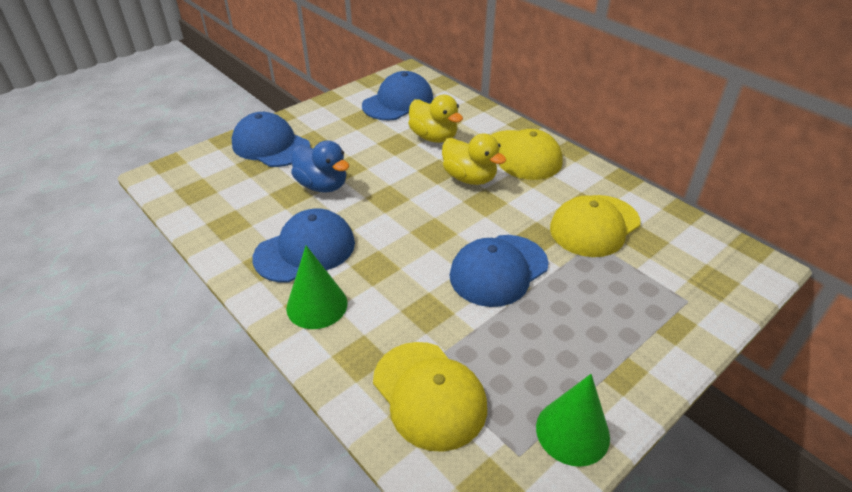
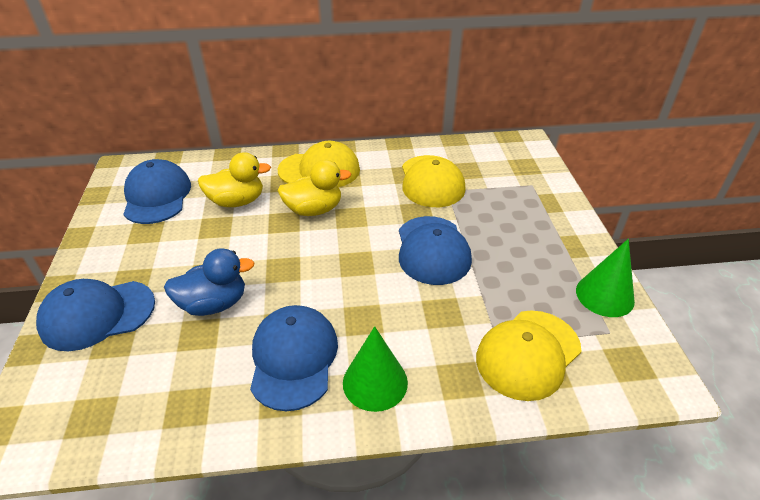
camera: 55 degrees left, 0 degrees up
yellow cap [373,342,487,452] -> yellow cap turned 135 degrees clockwise [476,310,582,401]

